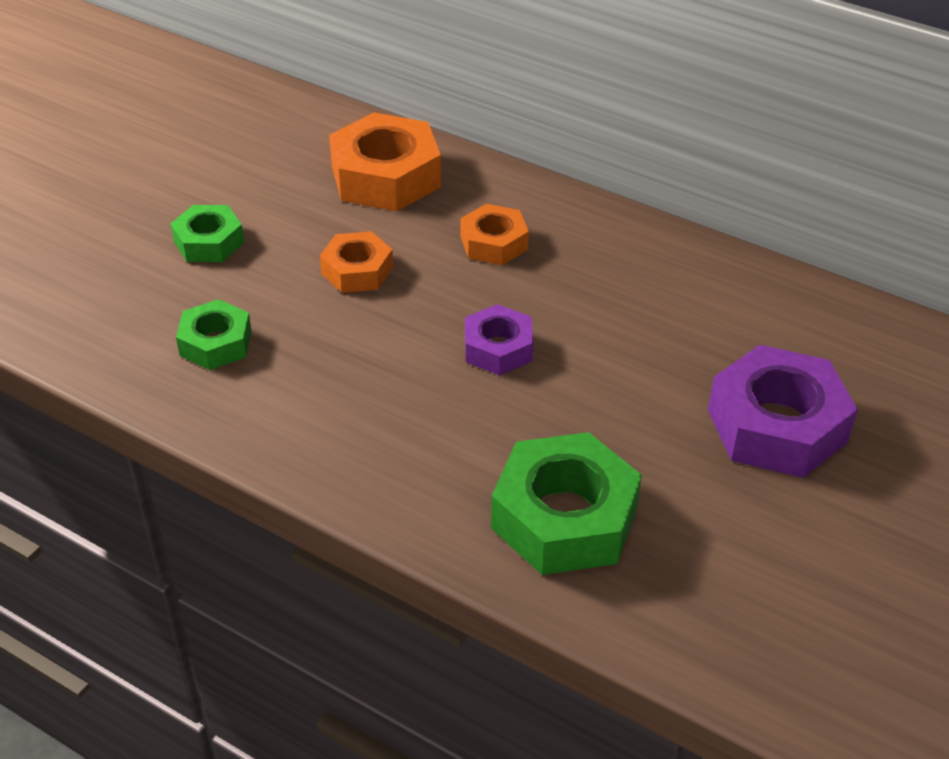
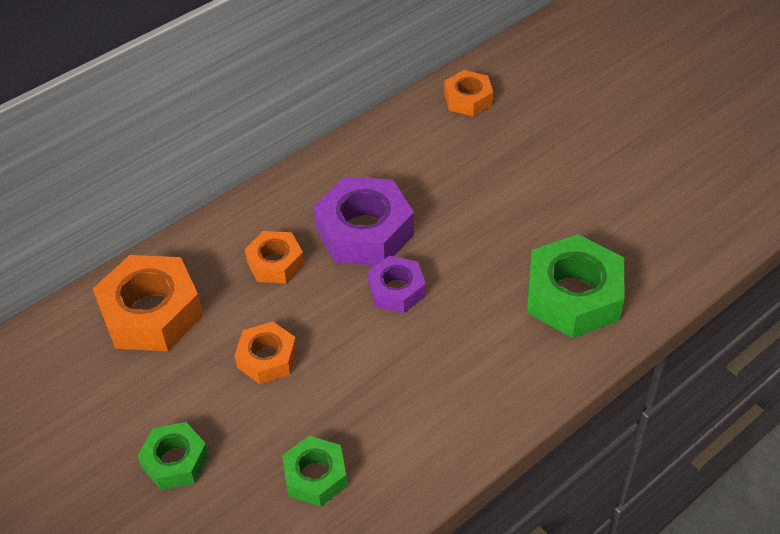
camera: 70 degrees left, 5 degrees up
purple nut [708,345,858,478] -> purple nut moved to [313,177,414,265]
none -> orange nut [444,70,493,116]

